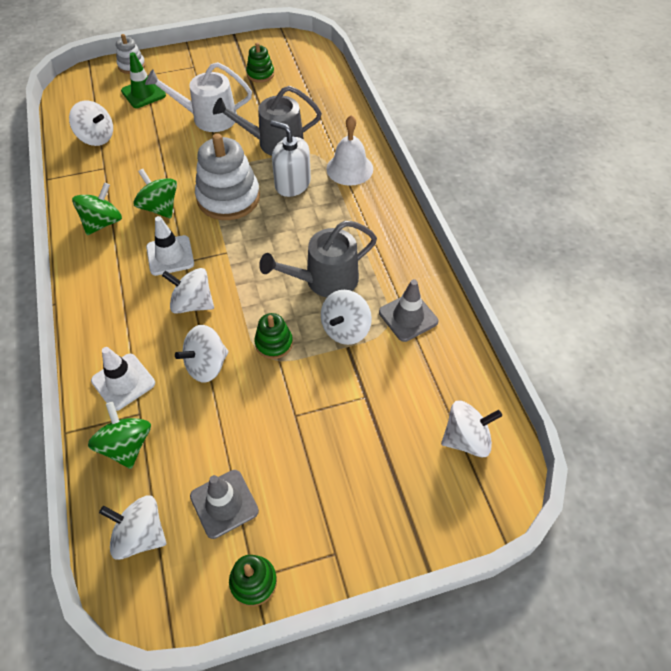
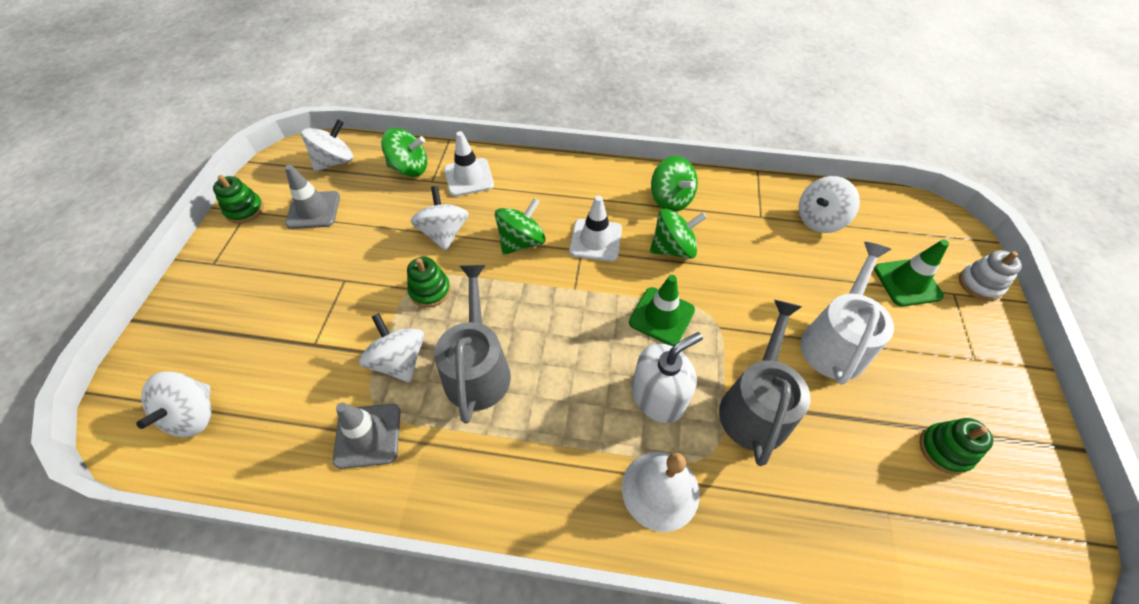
camera: 115 degrees right, 0 degrees up
white spinning top [162,268,214,314] -> green spinning top [495,198,545,255]
white stacking toy [195,133,260,220] -> green traffic cone [629,275,695,346]

